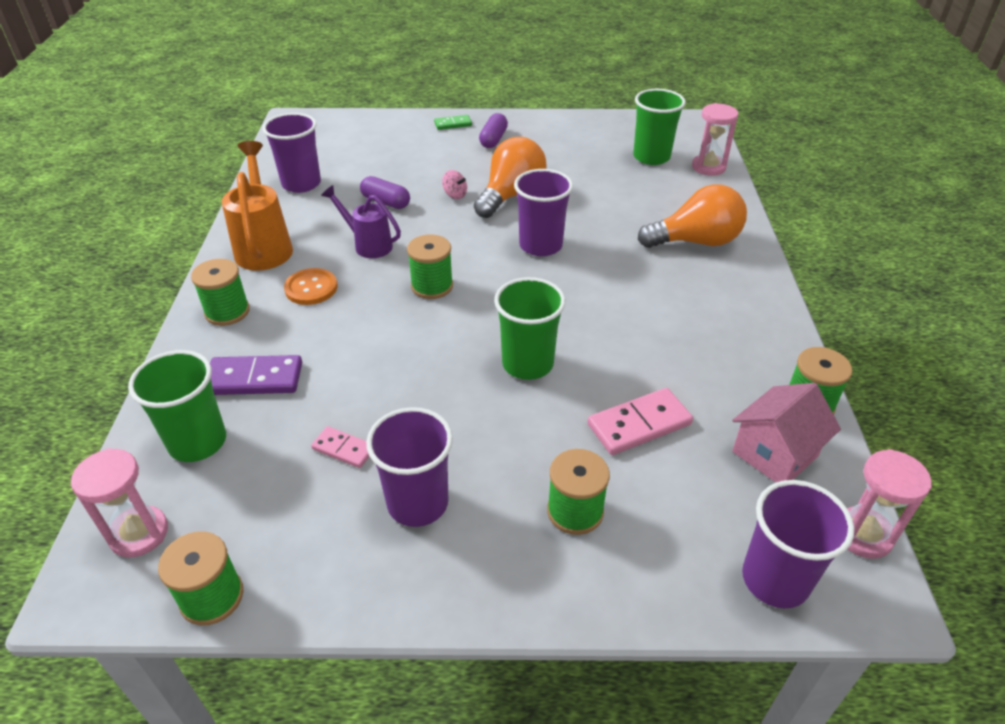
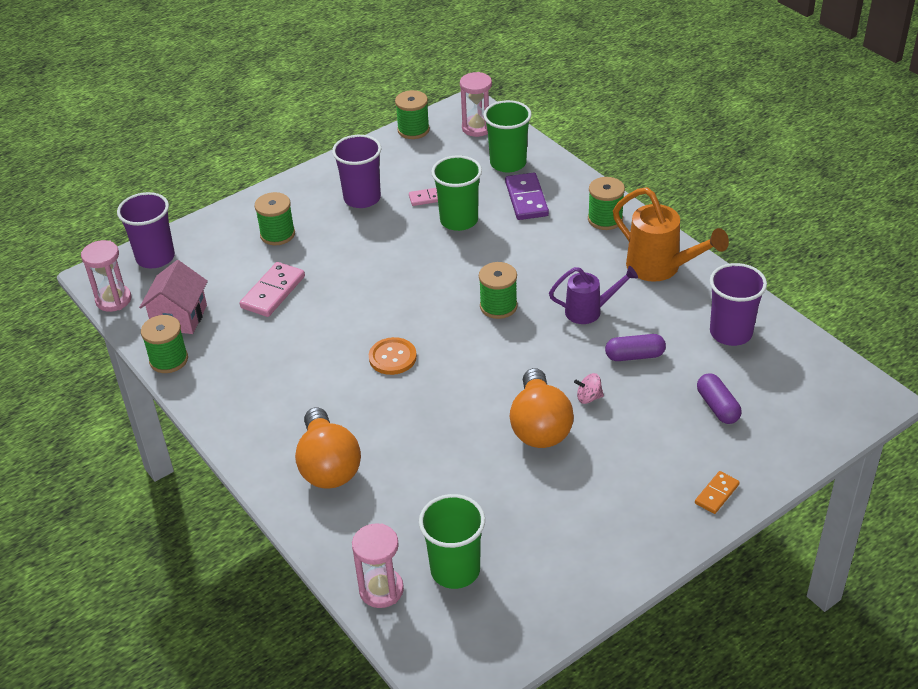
camera: 145 degrees right, 0 degrees up
purple domino [210,355,302,395] -> purple domino turned 60 degrees counterclockwise [505,173,549,220]
orange button [284,268,337,305] -> orange button moved to [369,337,417,375]
green domino [434,115,472,130] -> orange domino [695,471,740,514]
purple capsule [479,113,508,148] -> purple capsule moved to [697,373,742,424]
green cup [494,277,566,380] -> green cup moved to [431,155,482,231]
purple cup [514,169,573,256] -> none
orange light bulb [638,185,747,248] -> orange light bulb turned 60 degrees counterclockwise [295,407,361,489]

